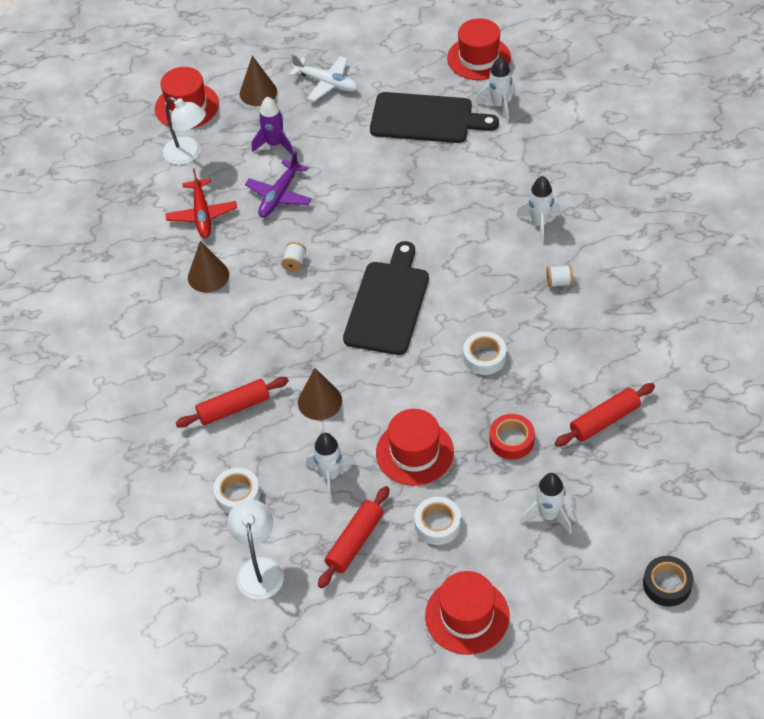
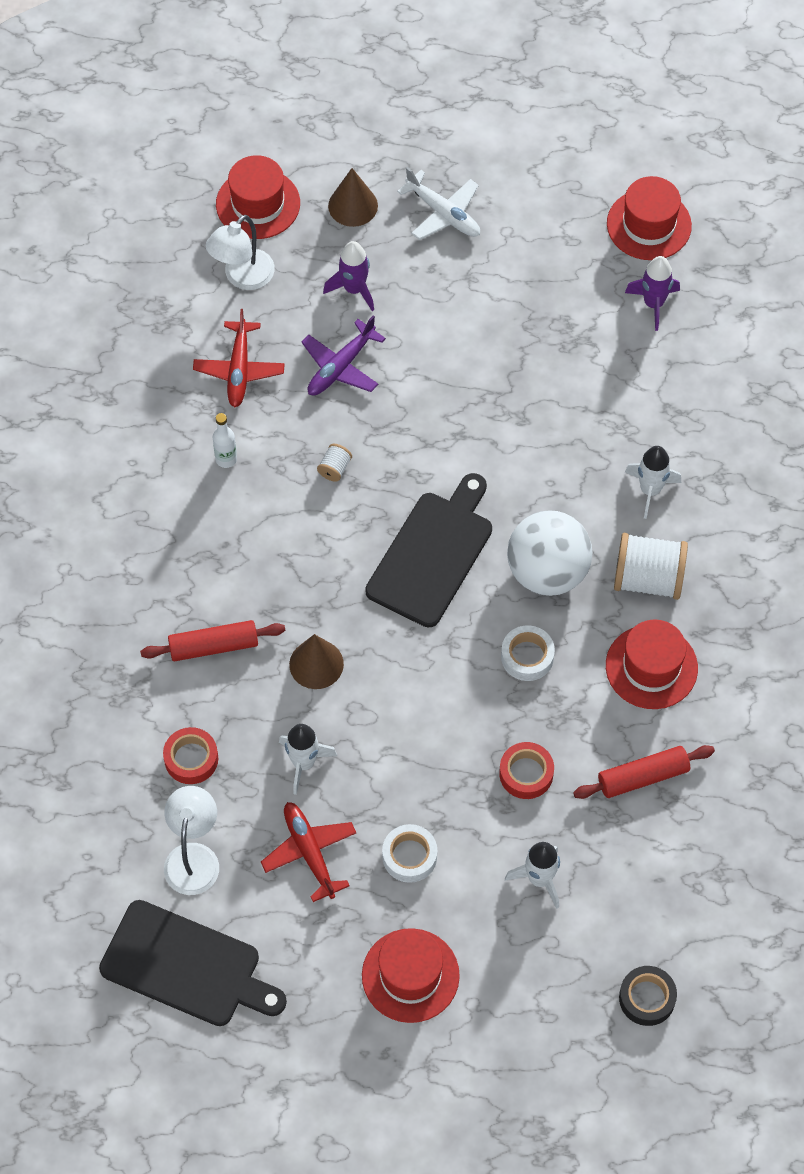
camera: 10 degrees right, 10 degrees up
white lamp [163,97,206,165] -> white lamp turned 75 degrees clockwise [206,215,275,290]
brown cone [188,241,229,293] -> white bottle [213,413,237,468]
white tape [213,468,261,514] -> red tape [163,727,218,784]
red rolling pin [318,486,389,588] -> red plane [261,802,356,902]
black cutting board [370,92,499,143] -> black cutting board moved to [99,900,287,1026]
red hat [376,409,454,486] -> red hat moved to [606,620,698,709]
white rocket [476,57,516,122] -> purple rocket [625,256,680,331]
white spool [546,265,573,288] -> white spool [614,533,688,600], size x2.22
none -> white ball [507,510,593,596]

